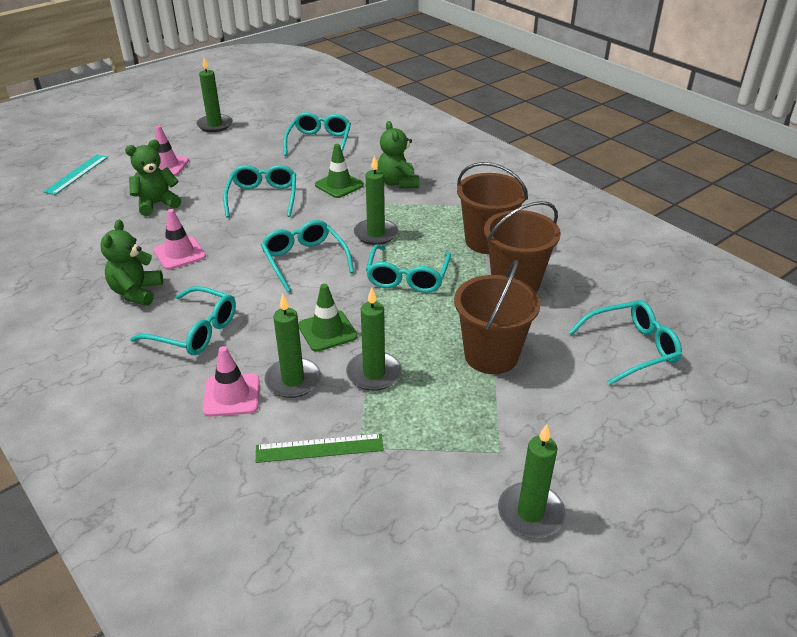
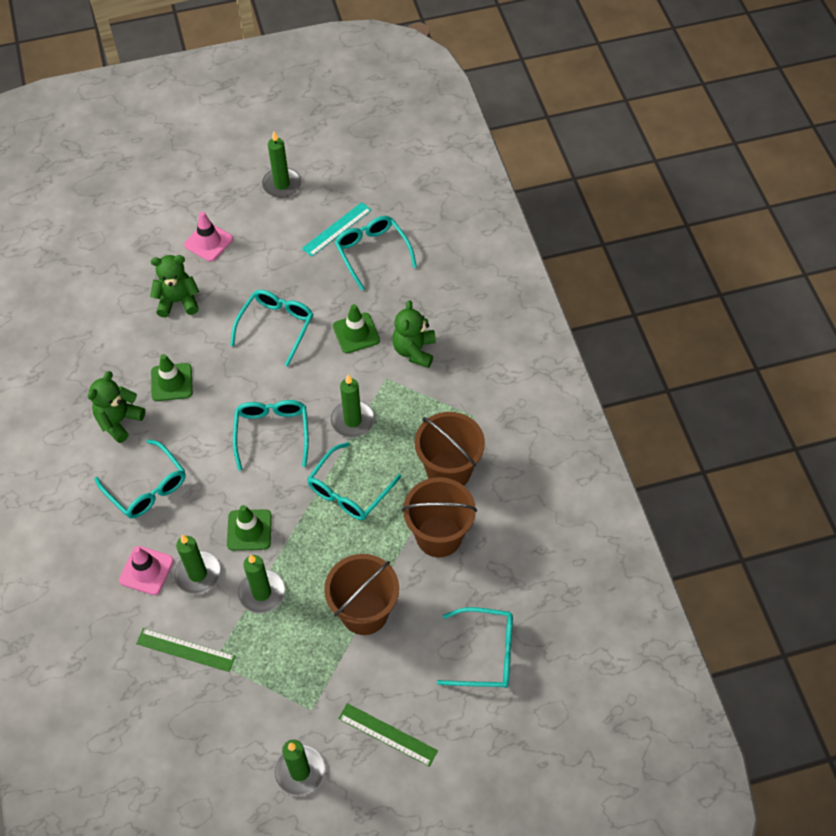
camera: 25 degrees right, 20 degrees up
turquoise ruler [43,154,108,195] -> turquoise ruler moved to [302,202,372,257]
pink traffic cone [154,209,206,270] -> green traffic cone [151,354,193,401]
turquoise glasses [284,112,351,156] -> turquoise glasses turned 60 degrees counterclockwise [334,216,417,291]
none -> green ruler [338,703,438,767]

